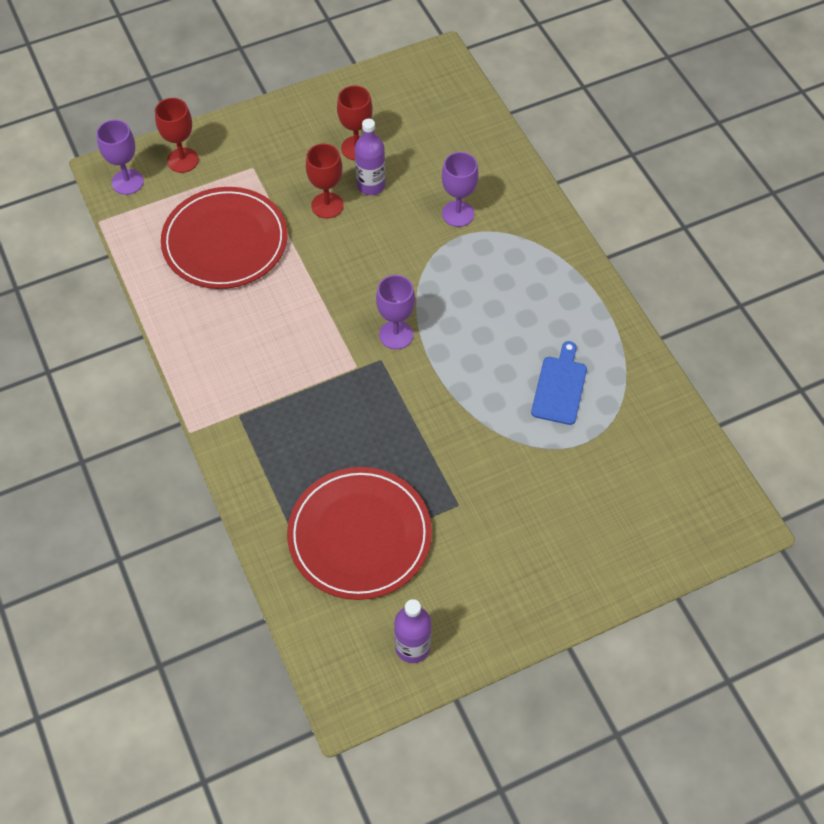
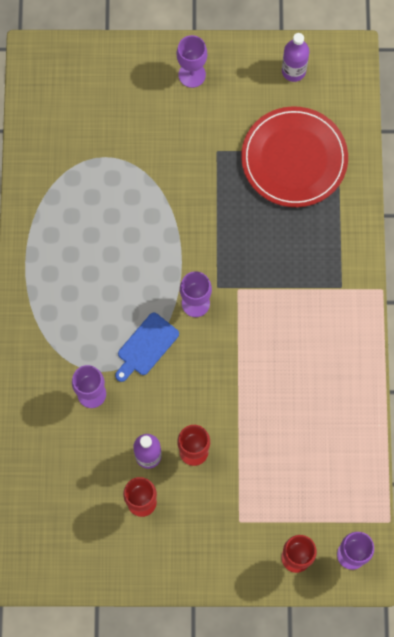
camera: 155 degrees left, 15 degrees up
red plate [161,187,288,289] -> none
blue cutting board [531,341,587,425] -> blue cutting board moved to [115,312,179,382]
none -> purple goblet [177,35,207,88]

